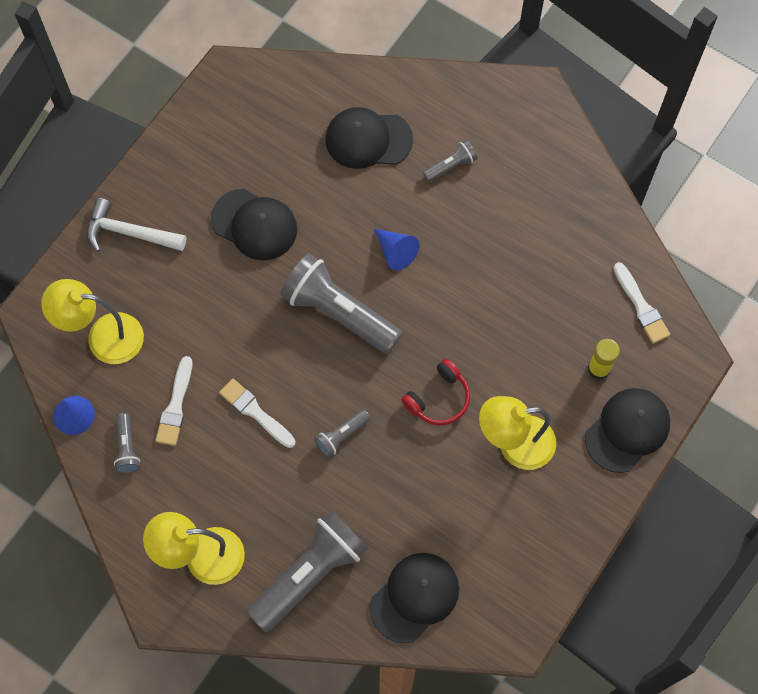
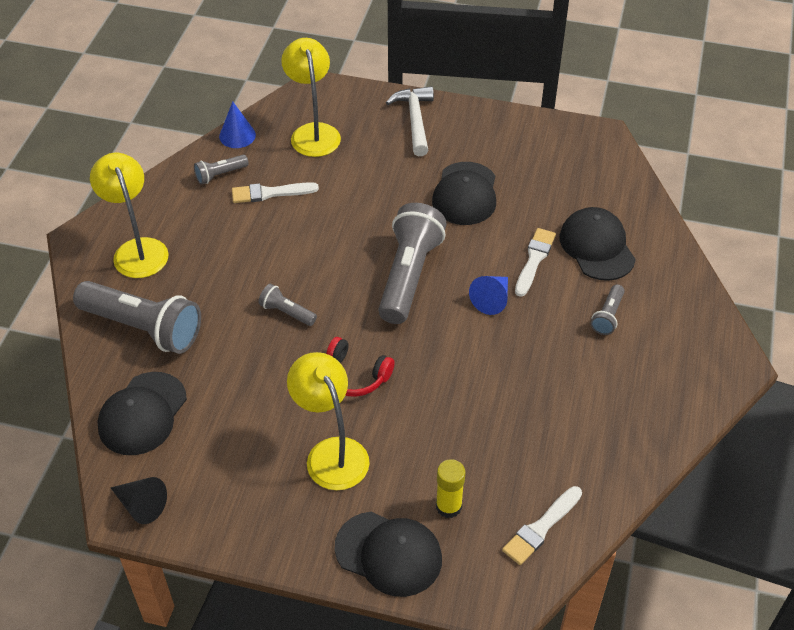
camera: 70 degrees right, 20 degrees down
white brush [219,379,295,448] -> white brush moved to [515,228,556,297]
black cap [370,553,459,643] -> black cap turned 90 degrees clockwise [97,372,187,455]
grey flashlight [423,140,477,182] -> grey flashlight turned 75 degrees clockwise [591,284,625,335]
none -> black cone [111,477,167,524]

